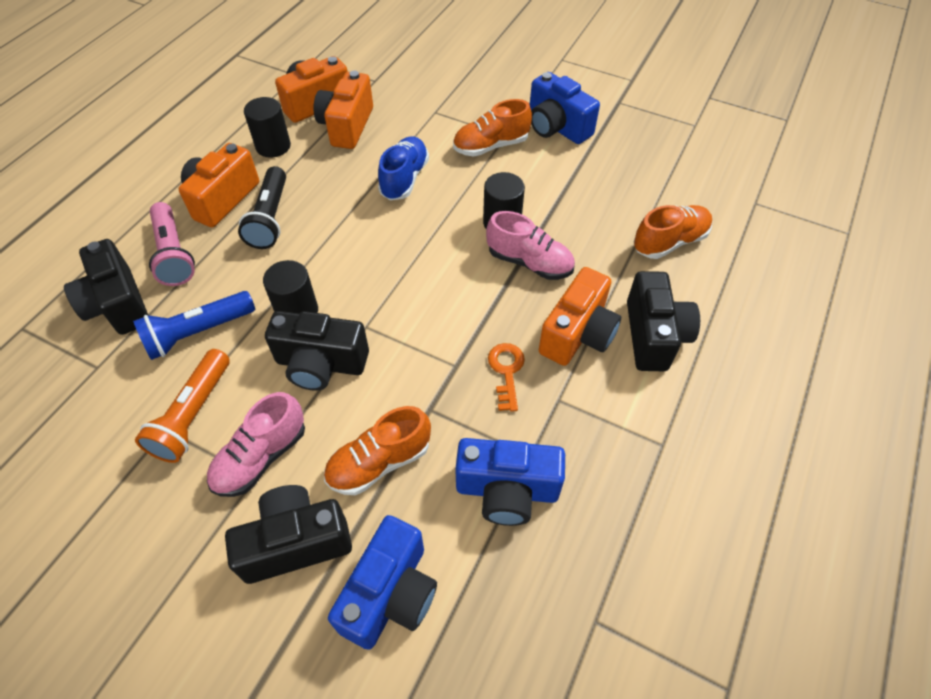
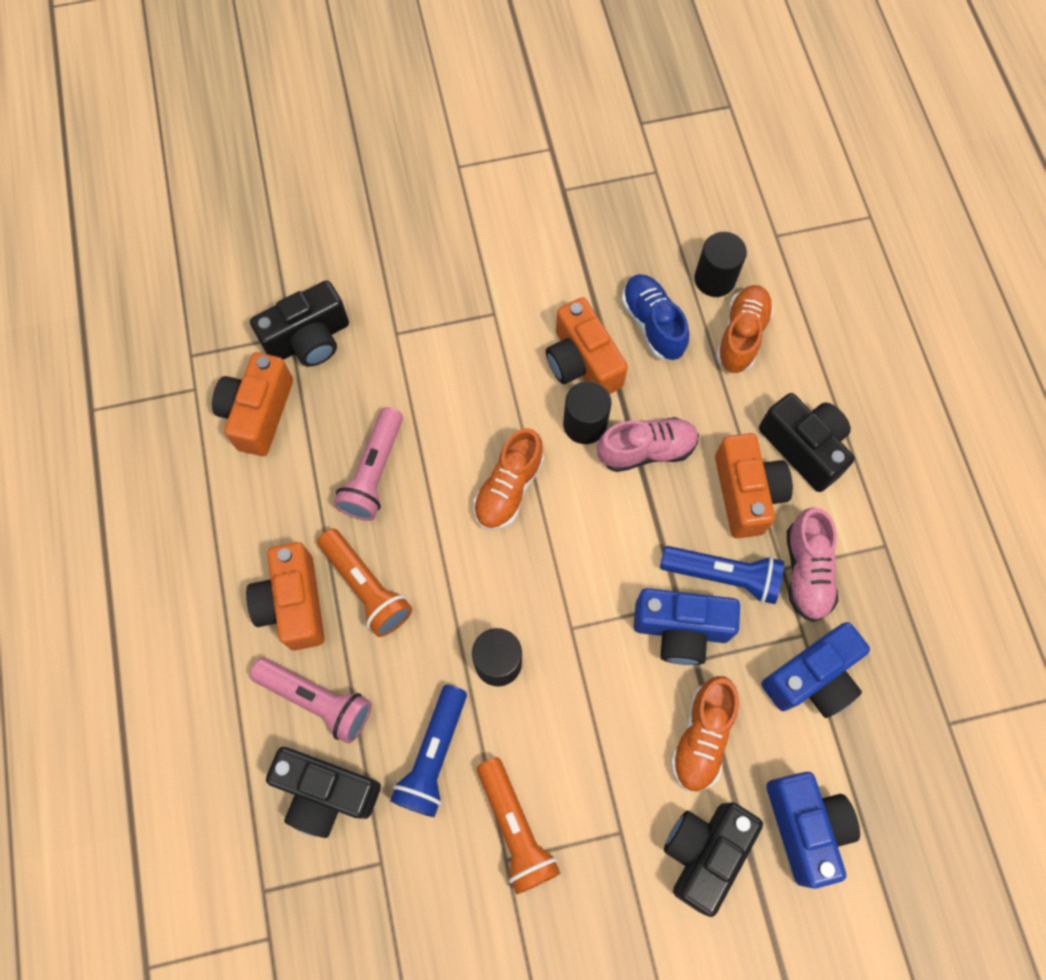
camera: 40 degrees left, 15 degrees up
pink shoe [207,392,305,497] -> pink shoe moved to [787,507,838,622]
black flashlight [238,166,286,249] -> orange flashlight [317,528,413,637]
black cylinder [244,97,291,158] -> black cylinder moved to [694,232,747,297]
black camera [265,311,369,391] -> black camera moved to [250,280,349,367]
orange camera [313,71,373,149] -> orange camera moved to [546,297,628,394]
blue shoe [378,136,429,200] -> blue shoe moved to [621,274,689,360]
orange shoe [453,99,532,157] -> orange shoe moved to [473,428,544,530]
orange key [488,343,525,412] -> blue flashlight [660,546,784,604]
blue camera [530,72,600,144] -> blue camera moved to [634,588,740,665]
none -> pink flashlight [334,407,403,521]

